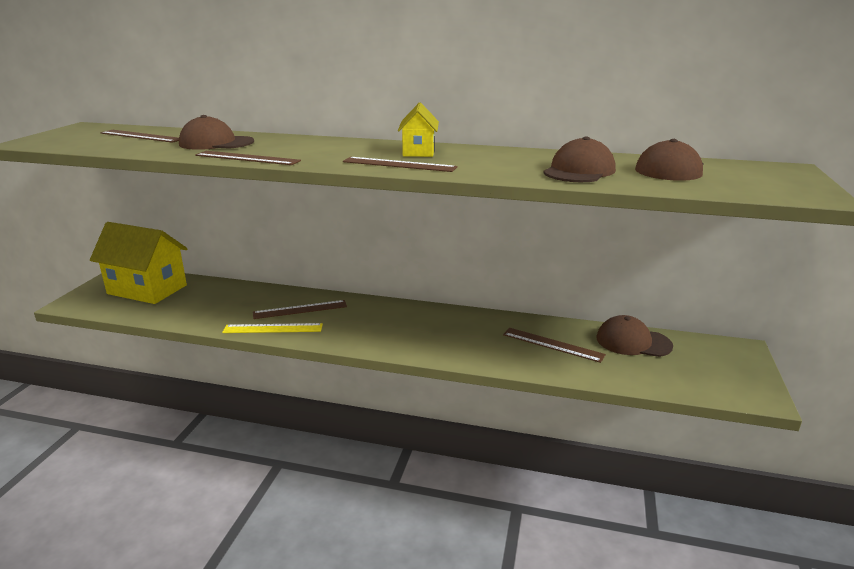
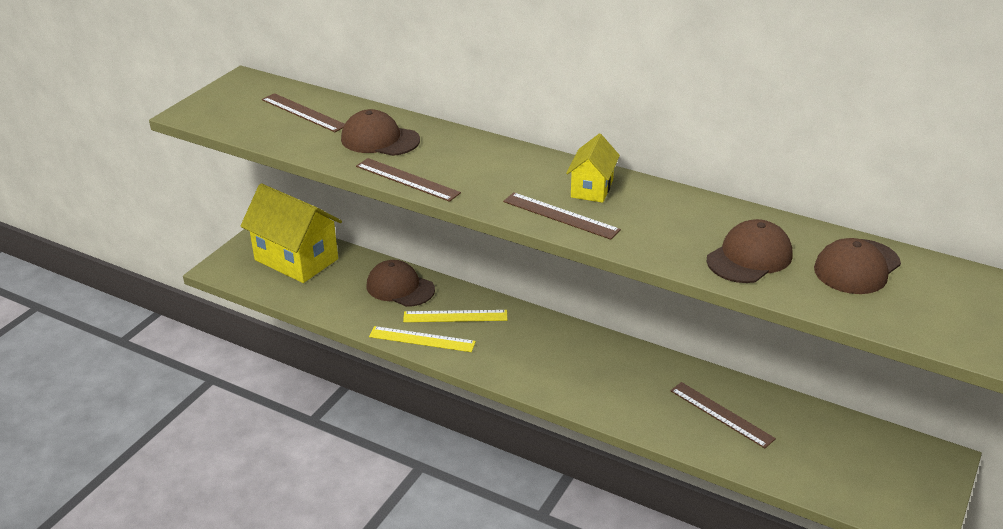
camera: 15 degrees right, 10 degrees up
brown ruler [253,300,347,319] -> yellow ruler [403,310,507,322]
brown cap [596,315,673,357] -> brown cap moved to [367,260,435,307]

